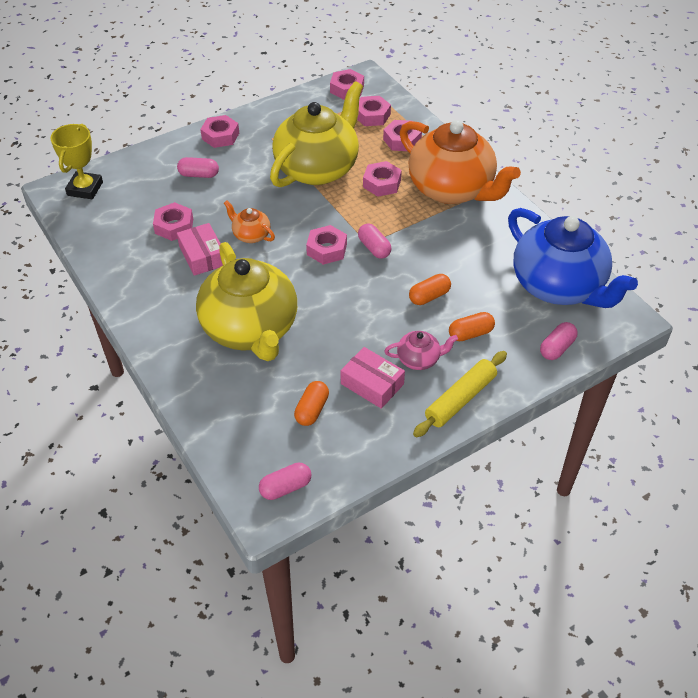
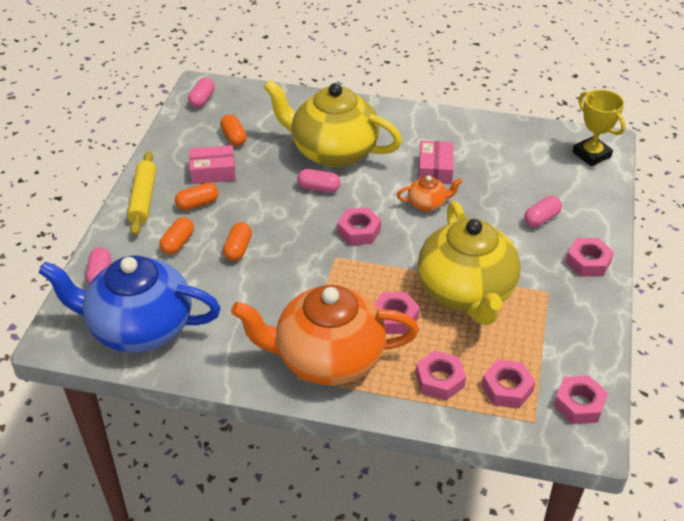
camera: 135 degrees right, 5 degrees down
pink nut [153,202,193,241] -> none
pink box [177,223,223,276] -> pink box turned 75 degrees clockwise [419,141,454,184]
pink capsule [358,224,392,259] -> pink capsule moved to [297,169,341,193]
pink teapot [385,331,458,370] -> orange capsule [175,183,219,211]

